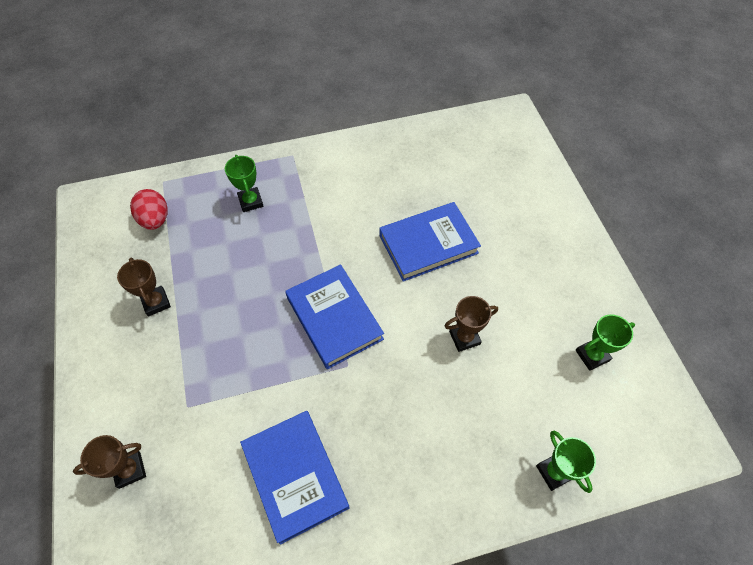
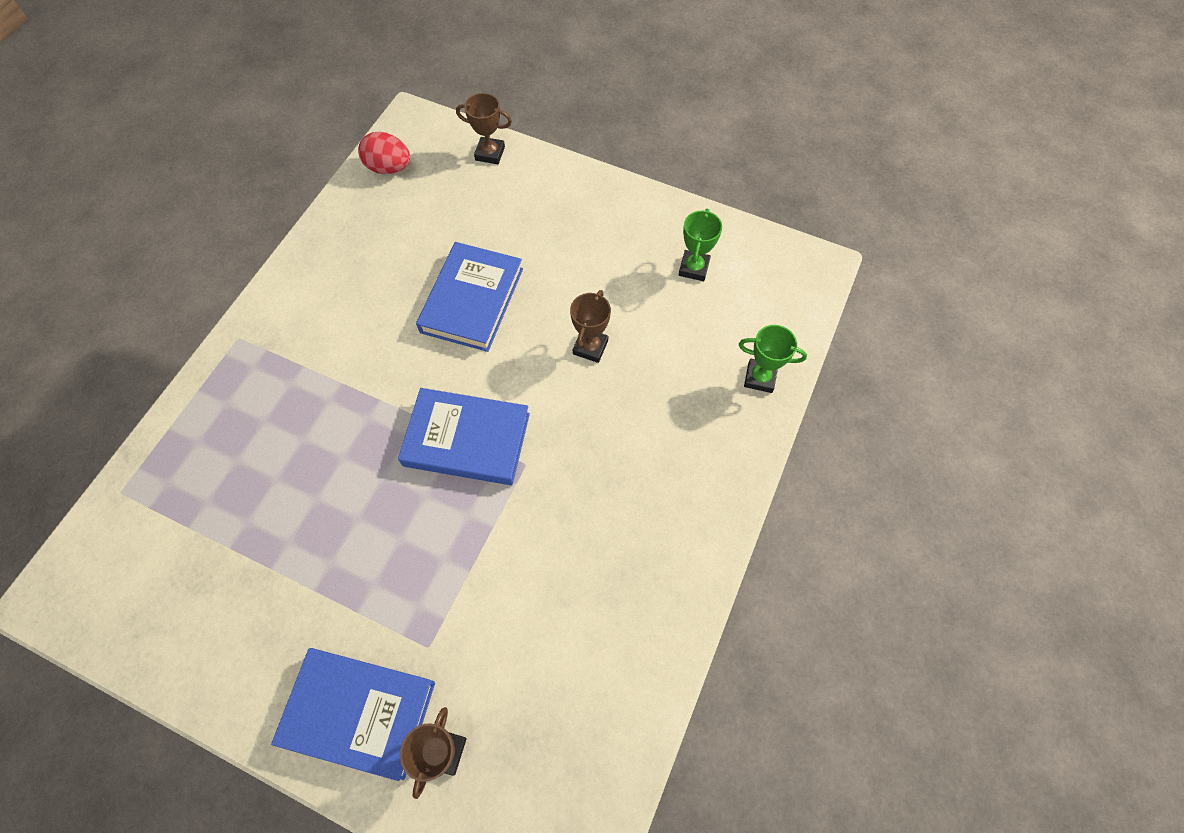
camera: 50 degrees left, 5 degrees up
brown trophy [117,258,171,317] -> brown trophy moved to [456,93,512,164]
red egg [130,189,168,230] -> red egg moved to [358,132,410,174]
green trophy [225,155,263,212] -> none
blue book [240,411,350,544] -> blue book moved to [271,648,435,781]

